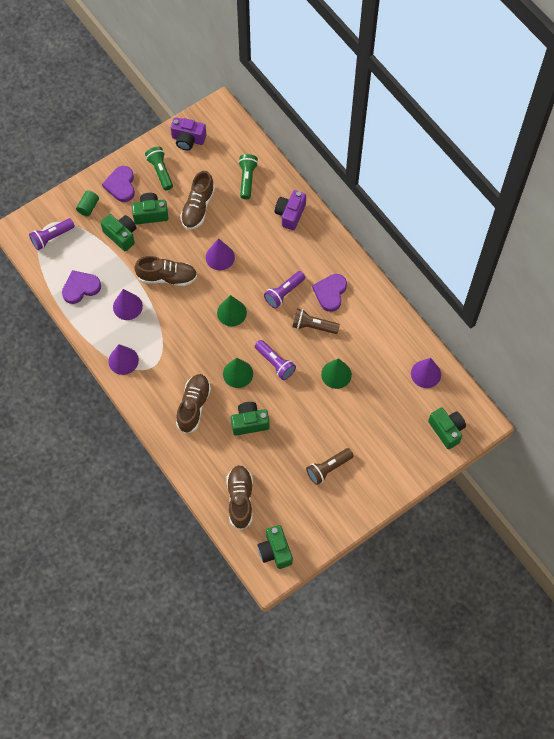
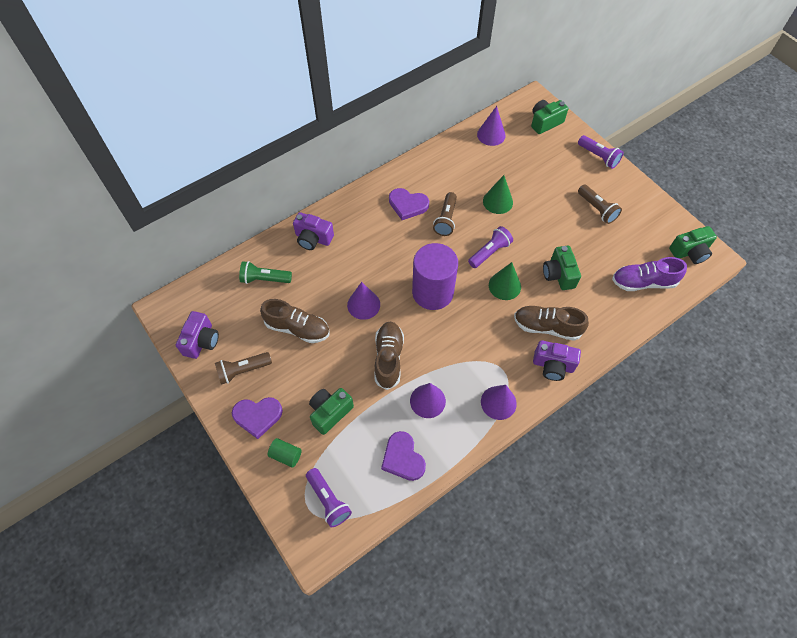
camera: 90 degrees left, 5 degrees down
green camera [132,193,169,224] -> none
green flashlight [145,146,173,190] -> brown flashlight [215,352,272,385]
green cone [217,295,247,327] -> purple cylinder [412,243,458,310]
brown shoe [226,465,253,530] -> purple shoe [612,257,687,291]
purple flashlight [264,271,305,308] -> purple flashlight moved to [578,135,623,169]
none -> purple camera [533,340,581,381]

